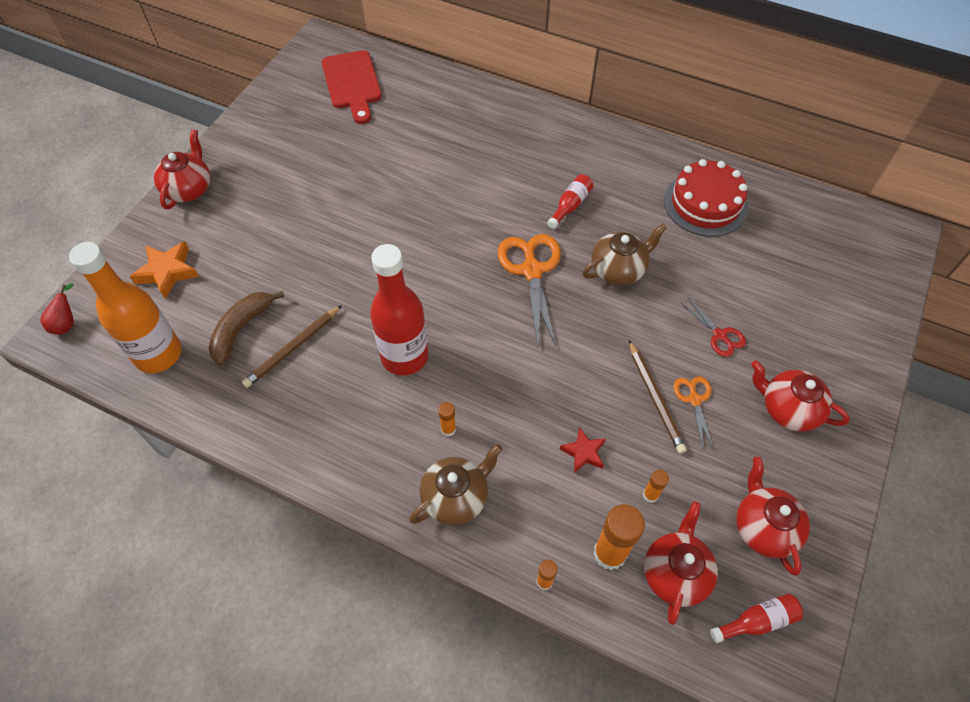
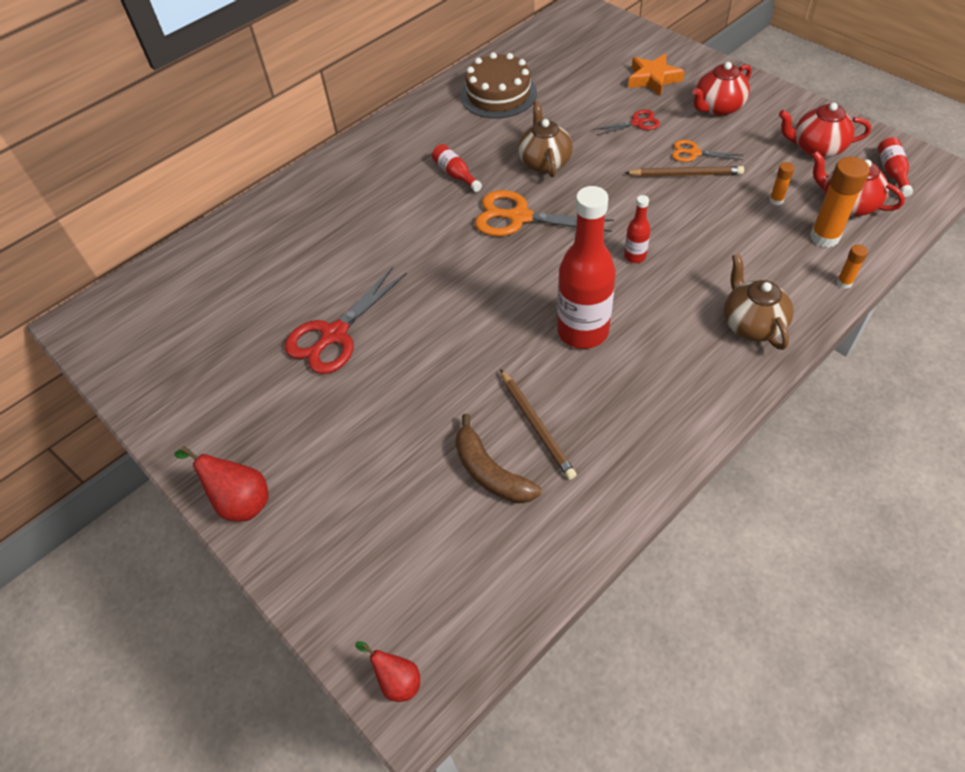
camera: 65 degrees left, 5 degrees down
orange bottle [69,242,182,373] -> none
orange star [129,241,199,299] -> orange star moved to [628,54,685,96]
red teapot [154,129,210,209] -> red pear [174,446,269,522]
red cutting board [322,50,382,124] -> none
orange glue stick [438,402,456,436] -> none
red star [560,427,606,473] -> none
red cake [664,159,748,237] -> brown cake [461,52,537,118]
none -> red scissors [285,267,407,374]
none -> red bottle [624,195,650,263]

